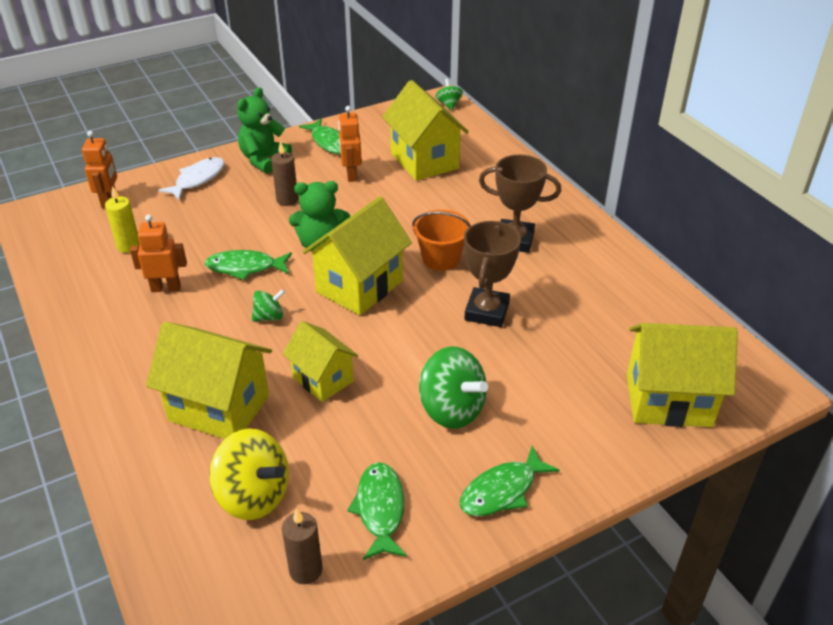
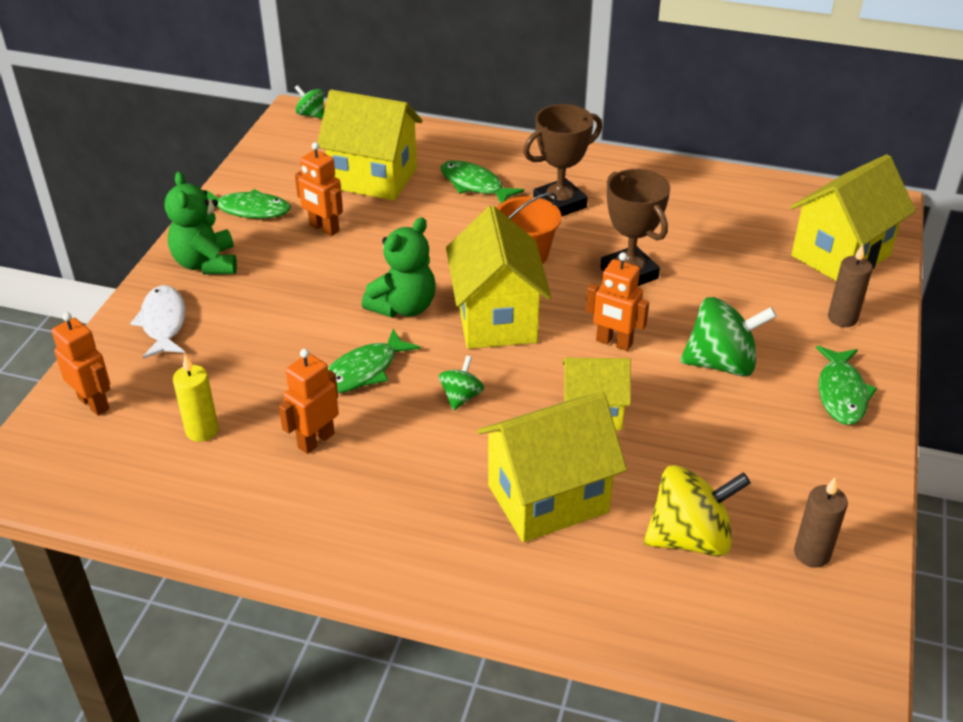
camera: 45 degrees left, 0 degrees up
brown candle [271,141,298,206] -> brown candle moved to [828,244,873,327]
green fish [347,462,407,560] -> green fish moved to [441,160,524,203]
none -> orange robot [586,252,649,351]

